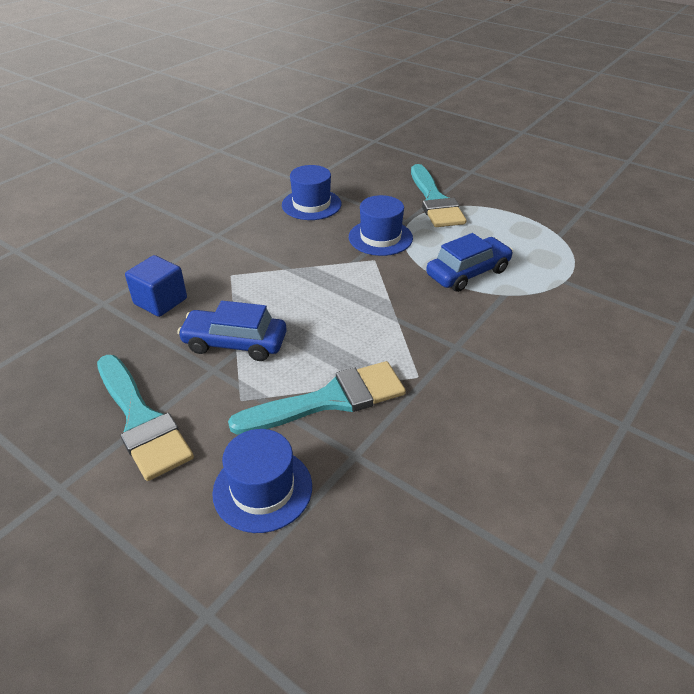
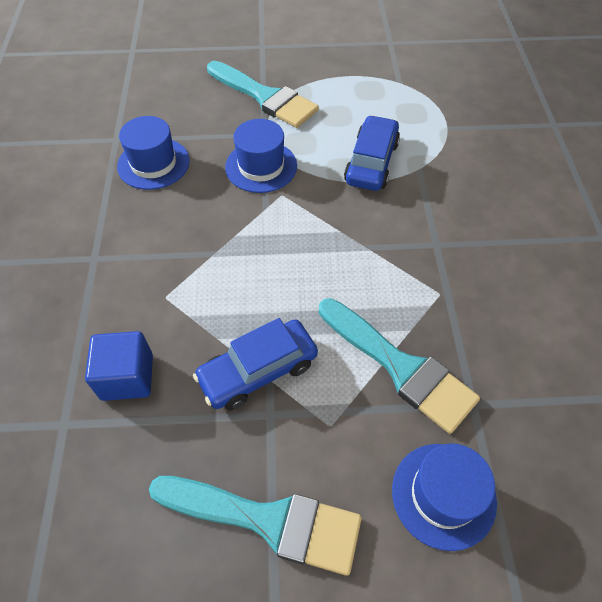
camera: 40 degrees left, 15 degrees up
turquoise brush [228,361,406,435] -> turquoise brush turned 105 degrees clockwise [319,298,480,434]

